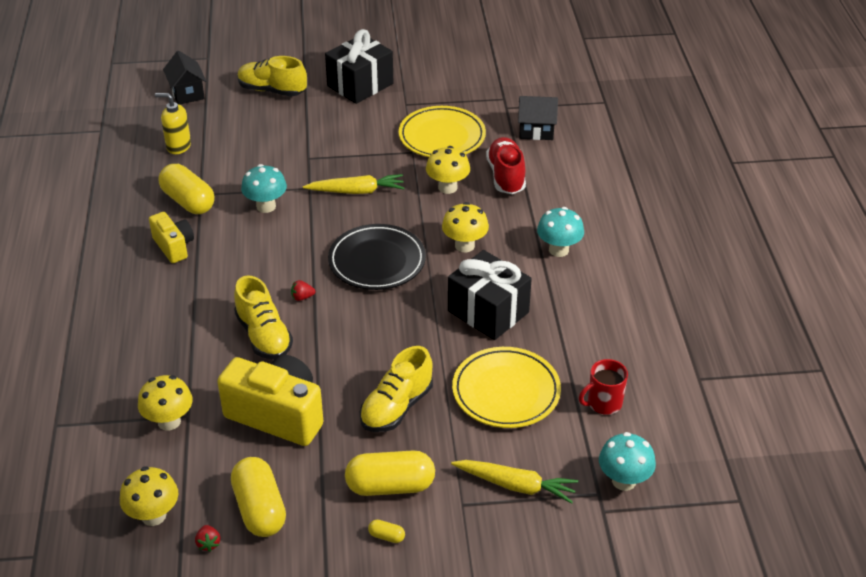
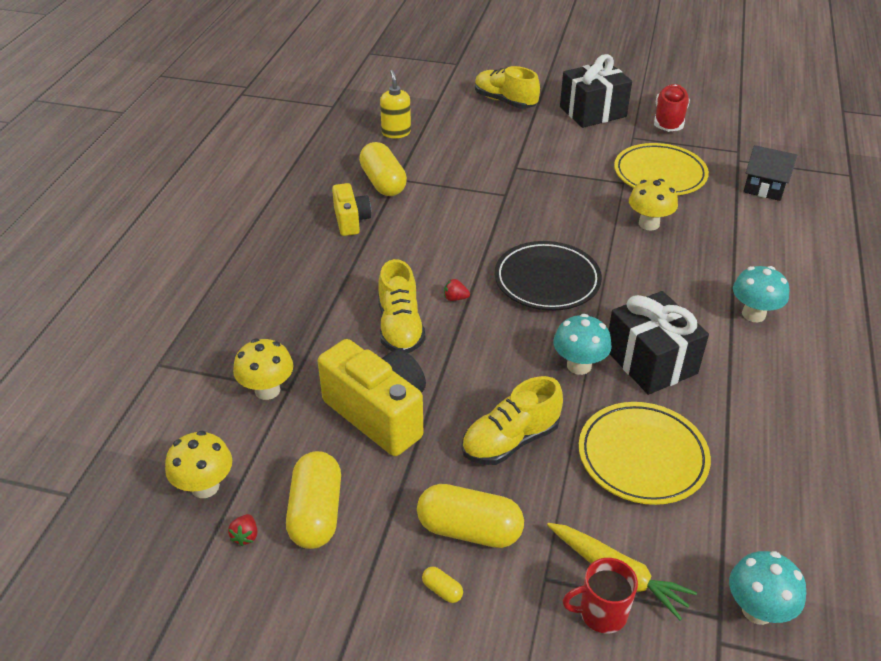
camera: 20 degrees right, 0 degrees up
yellow soap dispenser [155,93,191,154] -> yellow soap dispenser turned 45 degrees clockwise [380,70,411,138]
black house [163,51,206,105] -> none
turquoise mushroom [241,164,287,213] -> turquoise mushroom moved to [553,314,612,375]
yellow carrot [303,174,404,194] -> none
yellow mushroom [442,202,489,252] -> none
red shoe [486,137,526,194] -> red shoe moved to [654,84,690,132]
red mug [579,359,628,415] -> red mug moved to [563,558,638,634]

